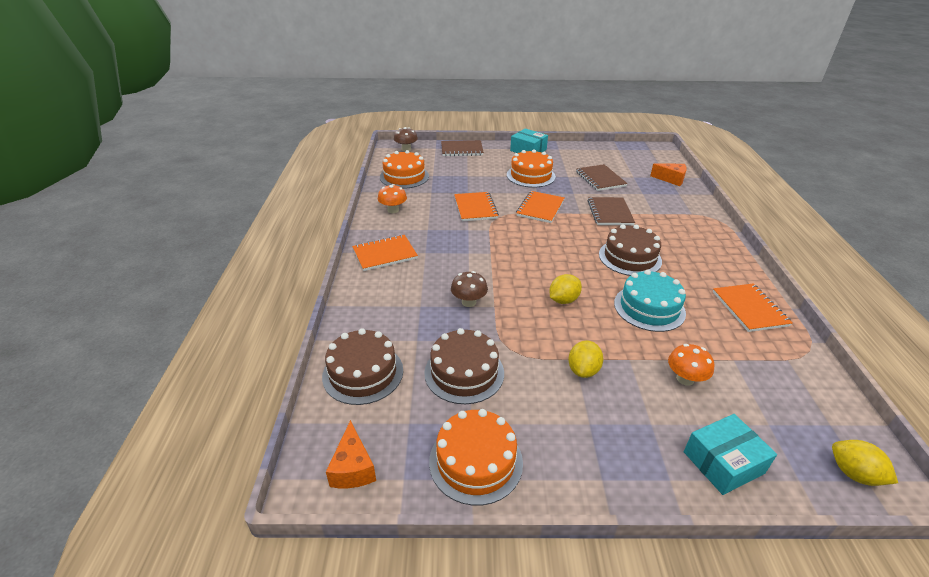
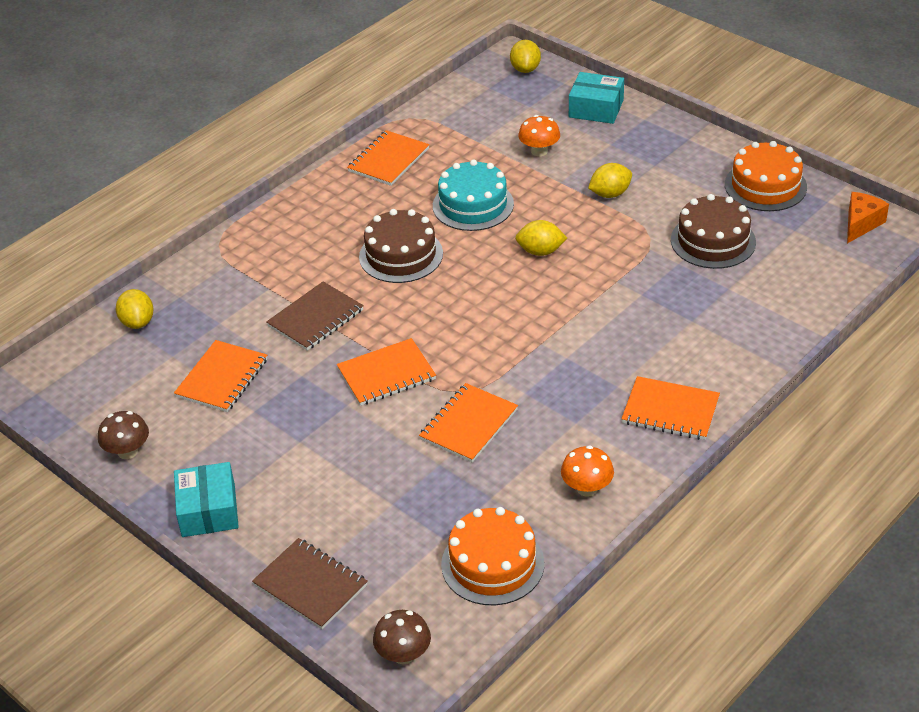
camera: 135 degrees left, 5 degrees up
brown cake [322,328,403,405] -> none
brown mushroom [451,271,488,307] -> brown mushroom moved to [98,411,149,459]
orange cake [507,149,556,188] -> none
brown notebook [576,164,628,191] -> orange notebook [174,340,267,412]
orange cheese [650,163,687,186] -> yellow lemon [116,289,154,329]

